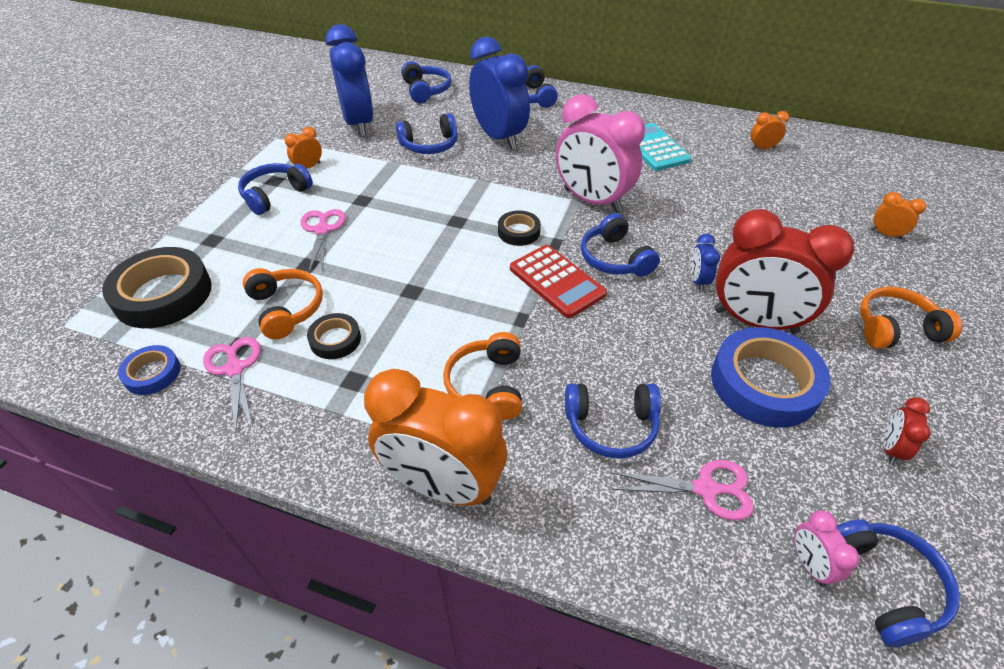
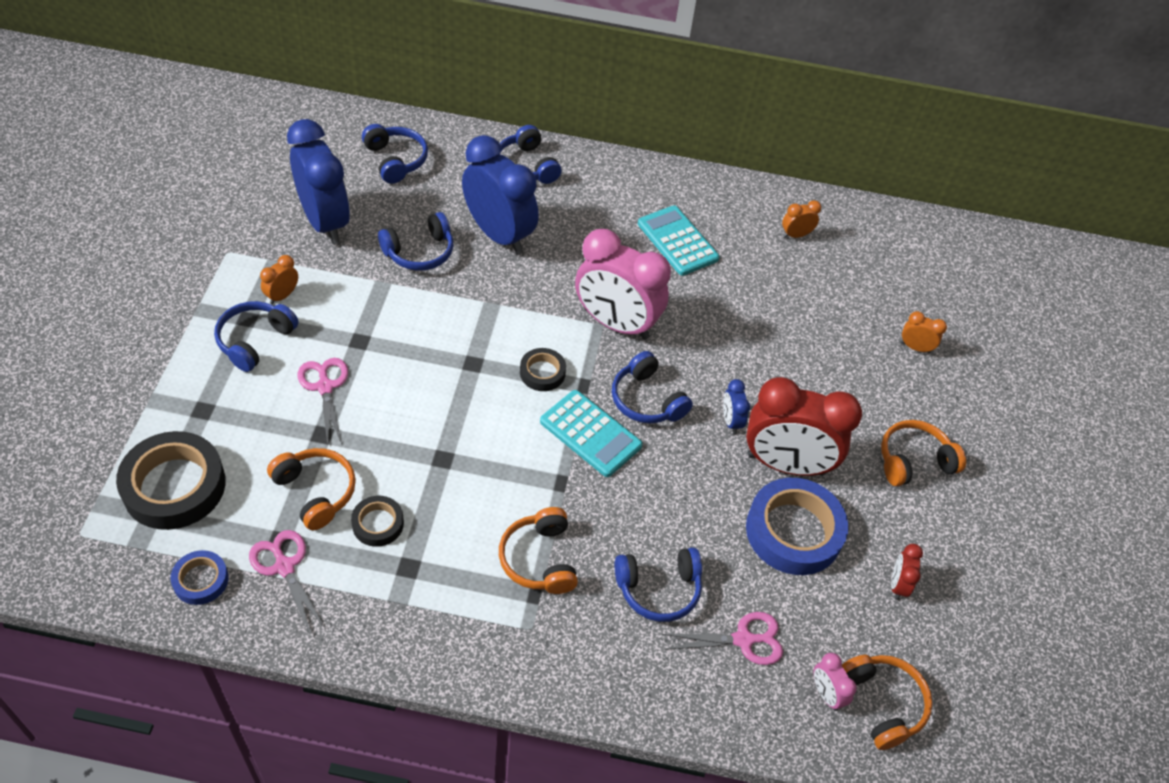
camera: 15 degrees left, 5 degrees up
orange clock [364,369,507,506] -> none
red calculator [510,245,607,318] -> turquoise calculator [540,390,643,477]
blue headphones [836,519,960,647] -> orange headphones [841,655,933,750]

